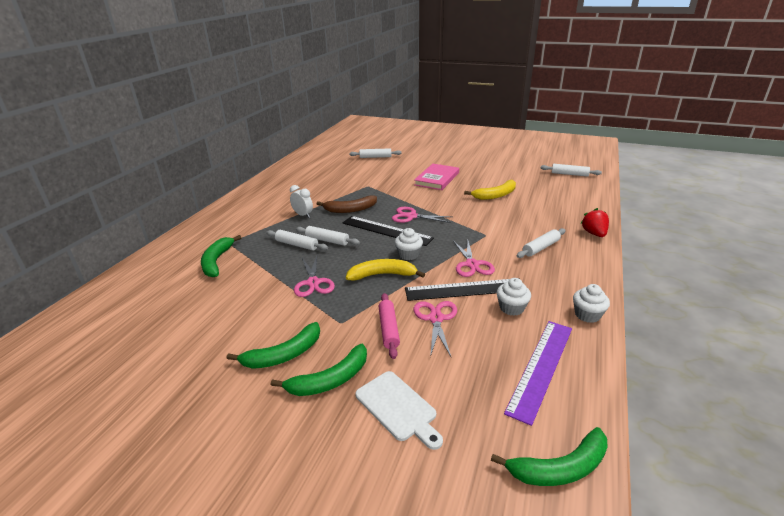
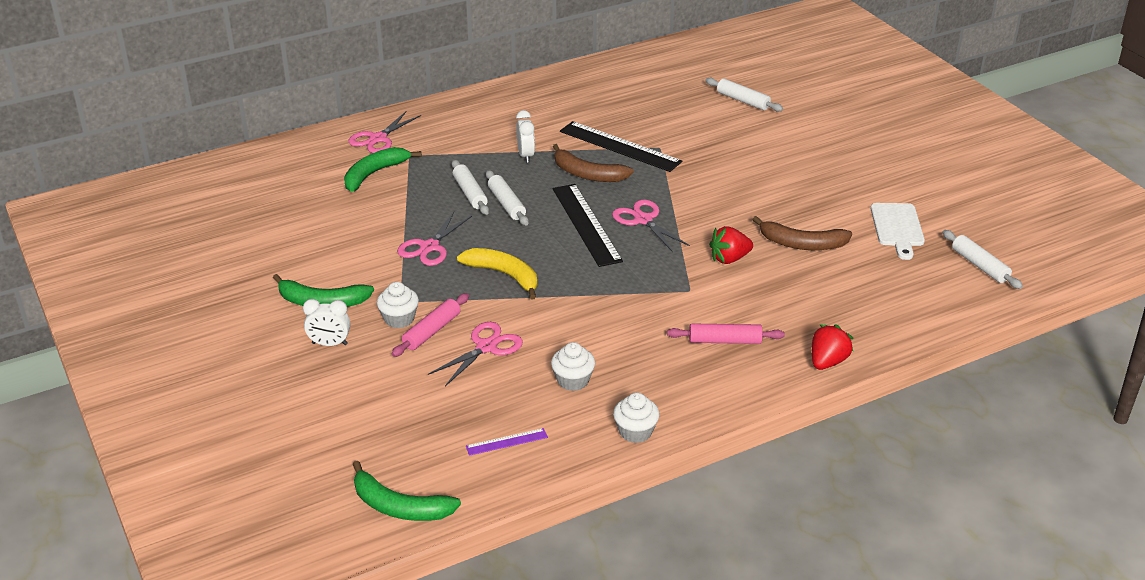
camera: 40 degrees right, 5 degrees up
green banana [271,344,367,396] -> white clock [303,299,350,346]
white cutting board [355,371,443,450] -> white cutting board moved to [871,203,925,260]
white cupcake [395,228,423,260] -> white cupcake moved to [377,282,419,328]
black ruler [405,278,519,301] -> black ruler moved to [560,121,682,172]
pink book [414,164,459,190] -> none
pink scissors [453,241,495,277] -> pink scissors moved to [348,111,421,153]
yellow banana [464,180,516,200] -> brown banana [752,216,852,250]
purple ruler [504,321,572,426] -> purple ruler [466,428,548,456], size x0.47
white rolling pin [517,228,566,258] -> pink rolling pin [667,324,785,344]
none -> red strawberry [709,226,753,264]

